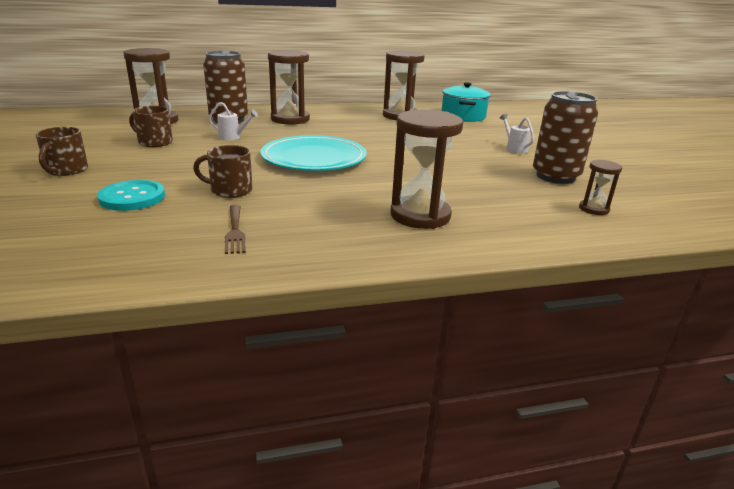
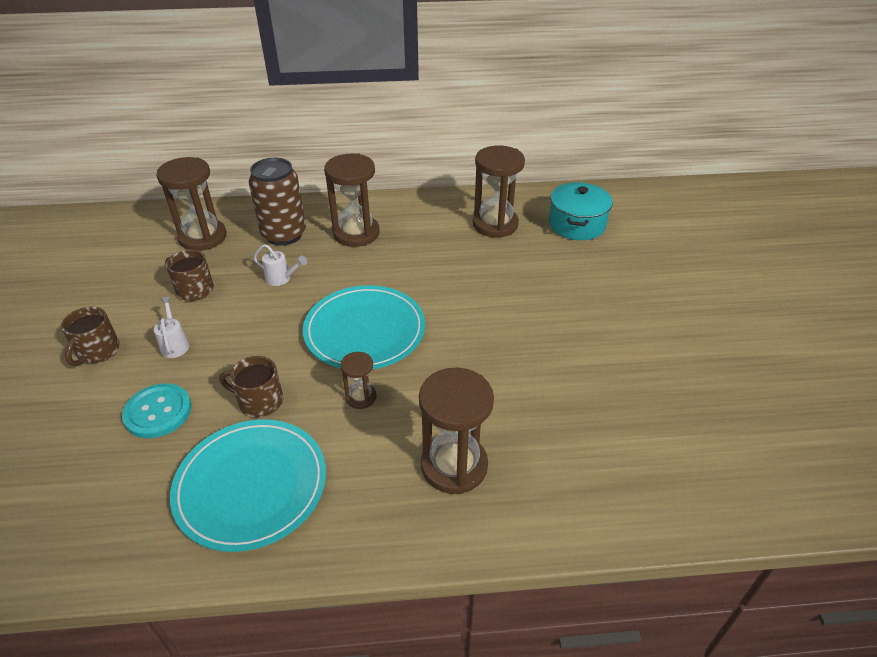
camera: 10 degrees right, 15 degrees up
brown fork [225,205,246,254] -> turquoise plate [170,419,326,552]
white watering can [500,114,534,154] -> white watering can moved to [154,297,189,358]
brown can [533,91,598,184] -> none
brown hourglass [579,160,622,215] -> brown hourglass moved to [341,352,376,409]

